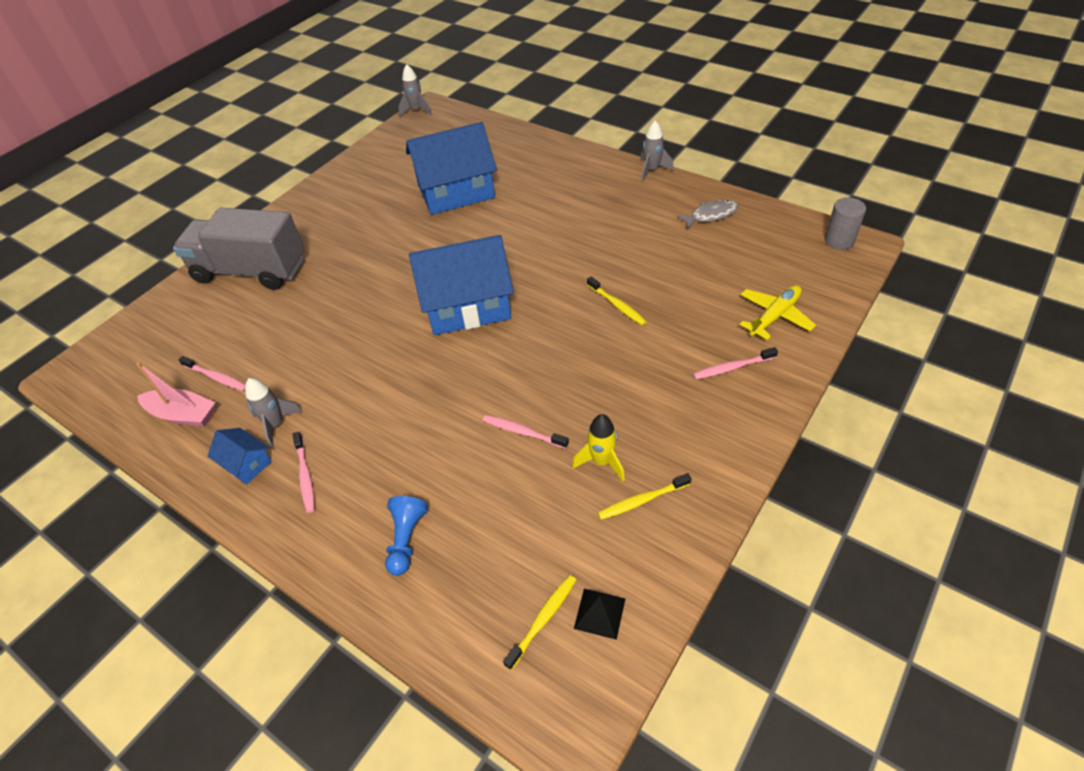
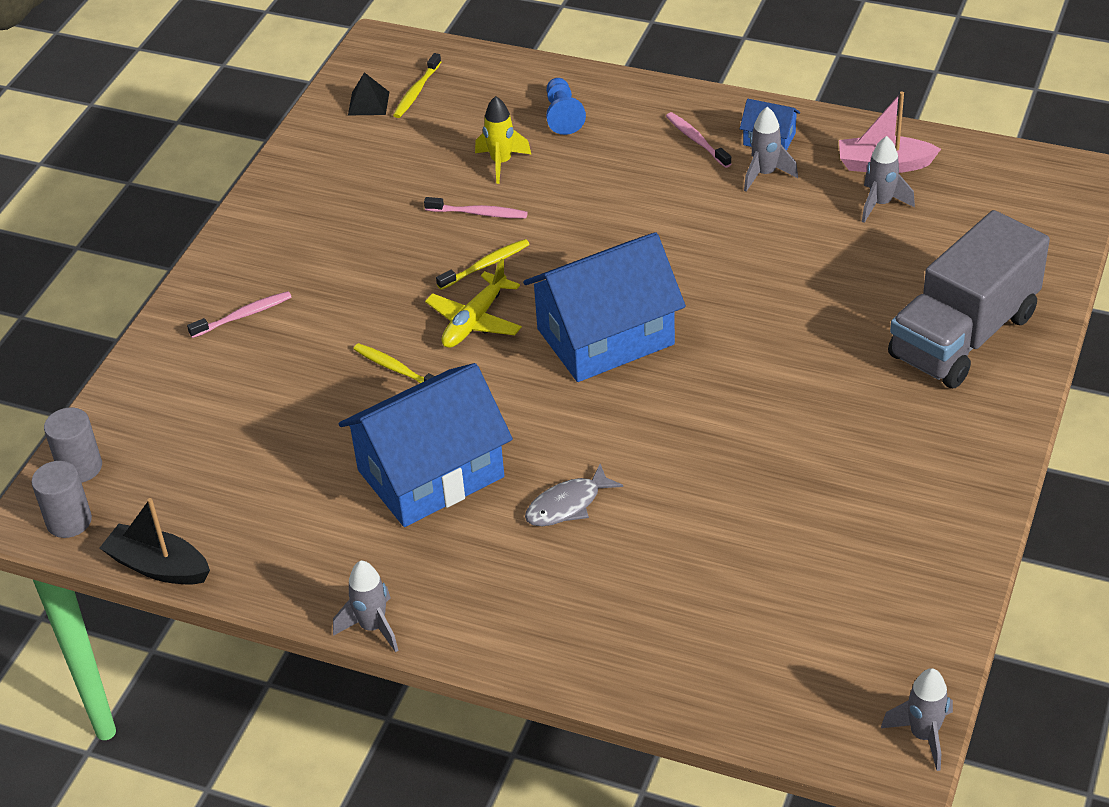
camera: 165 degrees right, 5 degrees down
grey truck [173,207,305,290] -> grey truck turned 135 degrees clockwise [888,210,1050,388]
pink toothbrush [179,356,245,391] -> grey rocket [862,136,915,223]
blue house [406,122,497,215] -> blue house moved to [339,363,513,527]
yellow rocket [572,414,625,481] -> yellow rocket moved to [475,96,531,184]
yellow toothbrush [598,473,692,520] -> yellow toothbrush moved to [436,239,530,290]
grey fish [676,200,738,229] -> grey fish moved to [525,464,623,526]
yellow plane [739,285,816,340] -> yellow plane moved to [425,259,522,348]
none -> grey cylinder [44,407,102,483]
none -> black boat [100,498,210,585]

